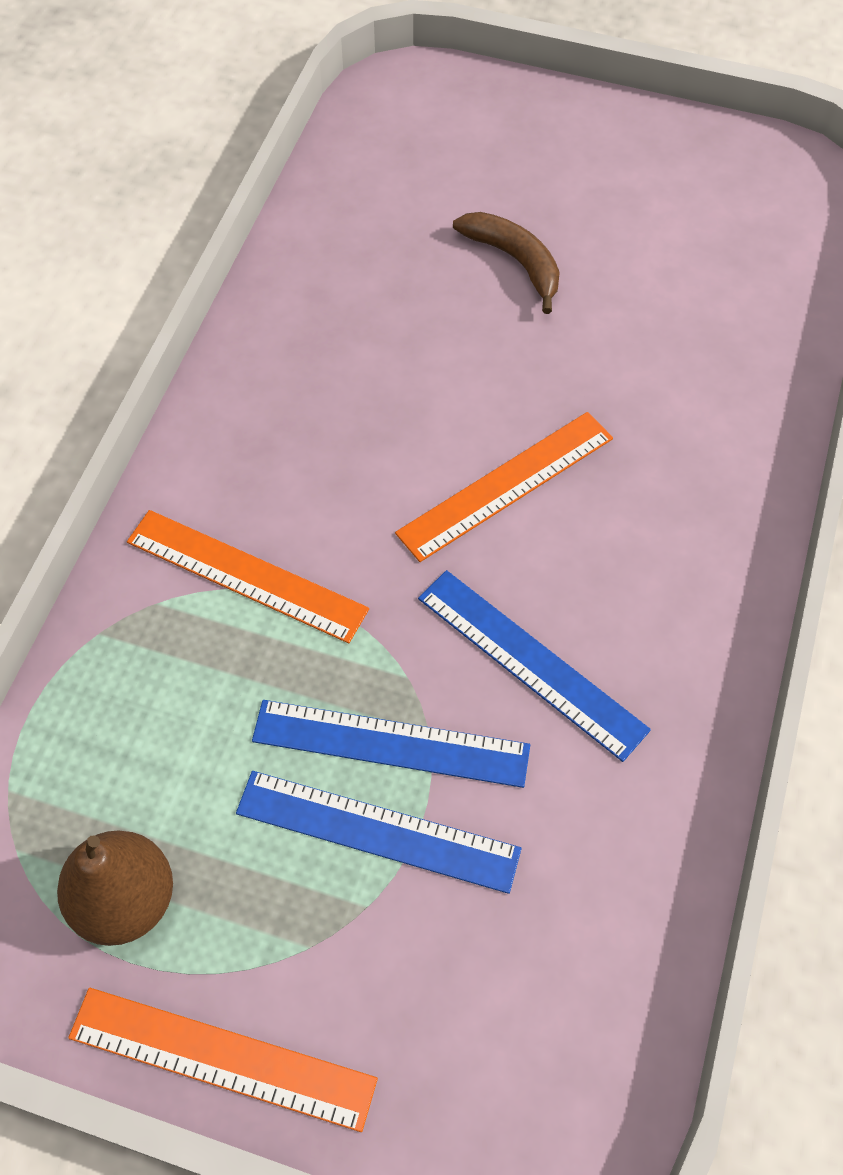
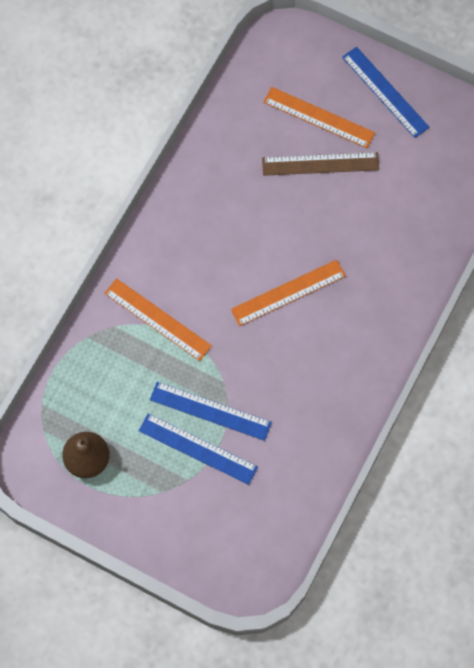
camera: 10 degrees right, 10 degrees up
orange ruler [68,988,378,1132] -> orange ruler moved to [263,87,375,148]
blue ruler [418,570,651,762] -> blue ruler moved to [342,47,430,138]
brown banana [453,212,560,314] -> brown ruler [262,152,379,176]

